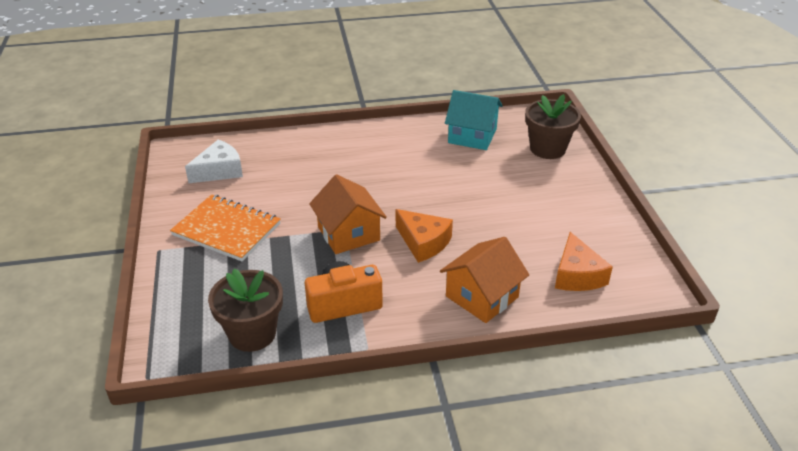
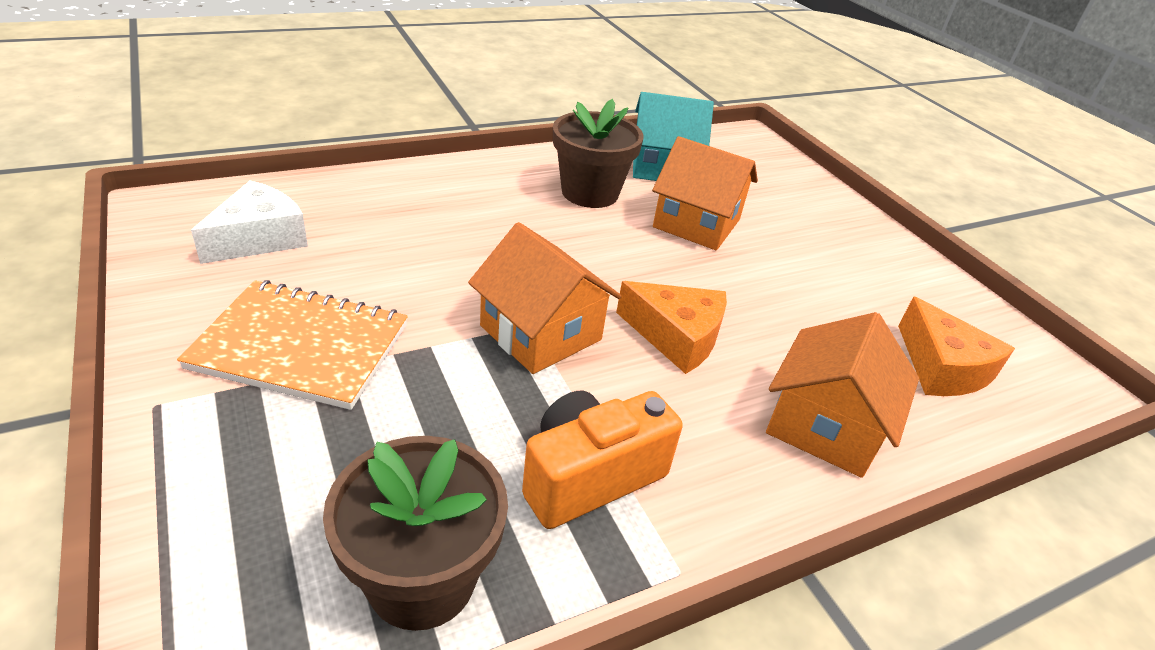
camera: 20 degrees left, 0 degrees up
brown flower pot [525,94,581,159] -> brown flower pot moved to [553,99,644,208]
none -> orange house [652,136,758,250]

